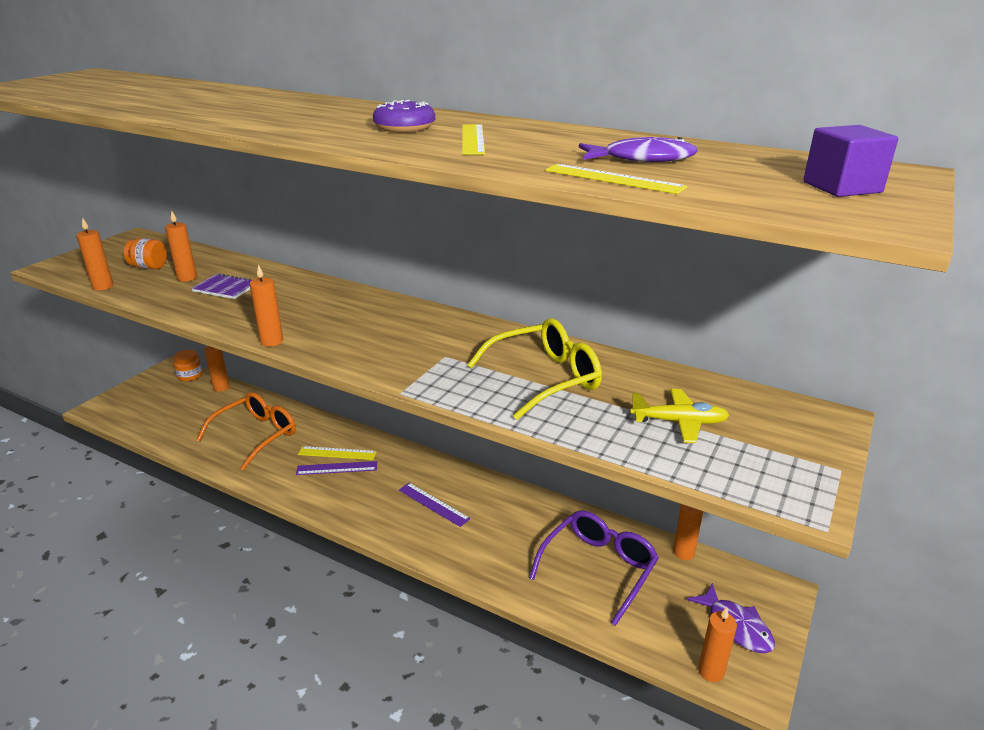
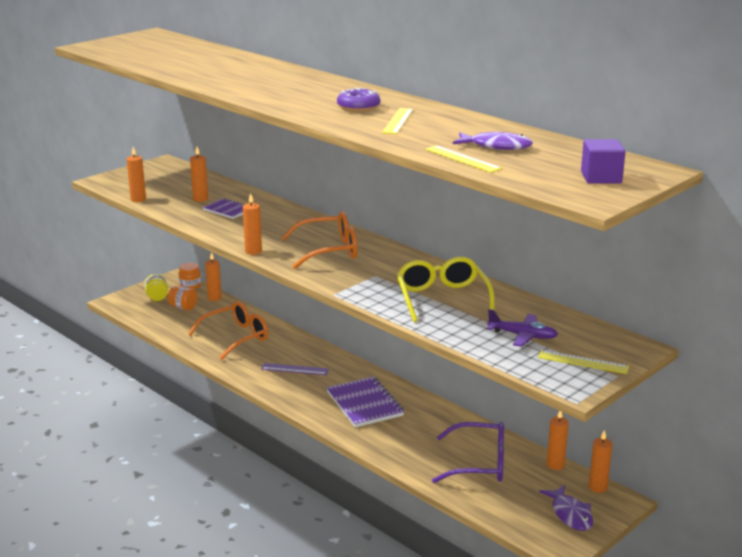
camera: 15 degrees right, 5 degrees down
orange jar [124,238,167,270] -> orange jar moved to [168,286,198,310]
yellow ruler [298,446,377,460] -> yellow ruler moved to [538,350,629,374]
purple ruler [399,483,470,527] -> purple notebook [326,376,404,427]
yellow glasses [467,318,602,420] -> yellow glasses turned 90 degrees counterclockwise [397,257,495,322]
purple glasses [529,510,659,626] -> purple glasses turned 45 degrees clockwise [432,422,504,483]
yellow plane [630,389,729,443] -> purple plane [487,309,558,347]
orange candle [698,607,737,682] -> orange candle moved to [589,430,612,493]
none -> yellow jar [144,274,168,301]
none -> orange glasses [281,211,357,269]

